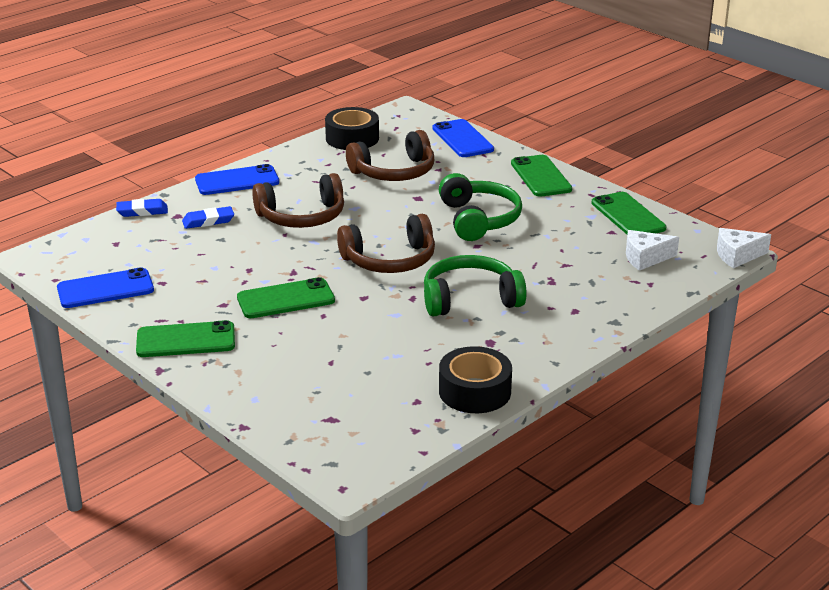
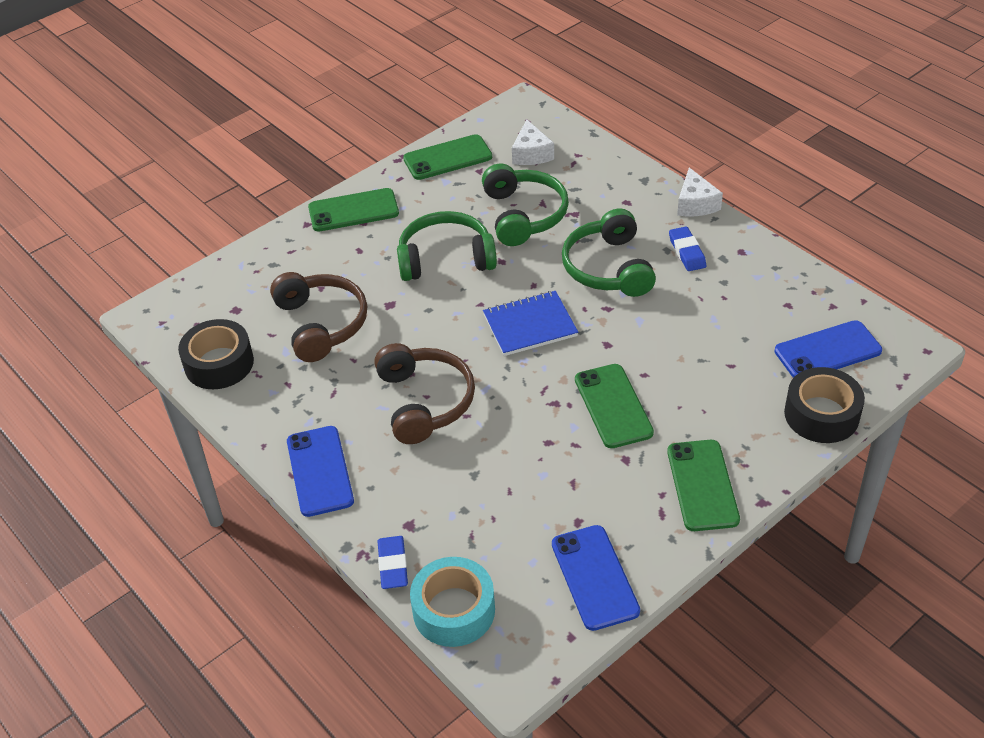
camera: 85 degrees left, 15 degrees up
blue eraser [182,206,234,229] -> blue eraser moved to [669,227,706,271]
brown headphones [337,214,435,273] -> blue notebook [483,291,578,356]
blue phone [432,119,494,157] -> blue phone moved to [774,320,882,378]
black tape [439,346,512,413] -> black tape moved to [784,367,865,443]
white cheese [717,228,771,268] -> white cheese moved to [677,167,723,216]
none -> turquoise tape [410,557,495,647]
none -> green headphones [482,164,569,246]

